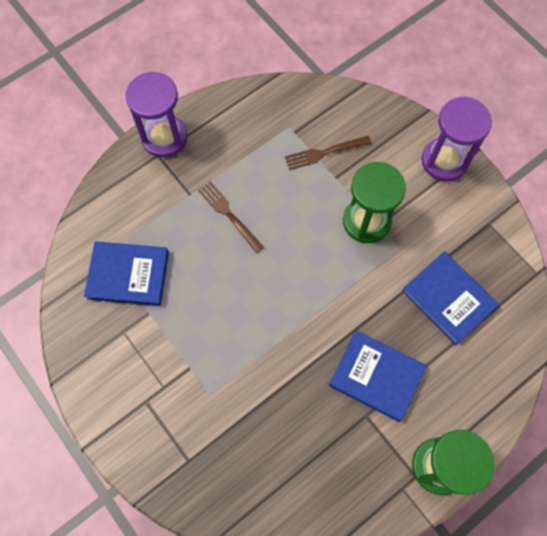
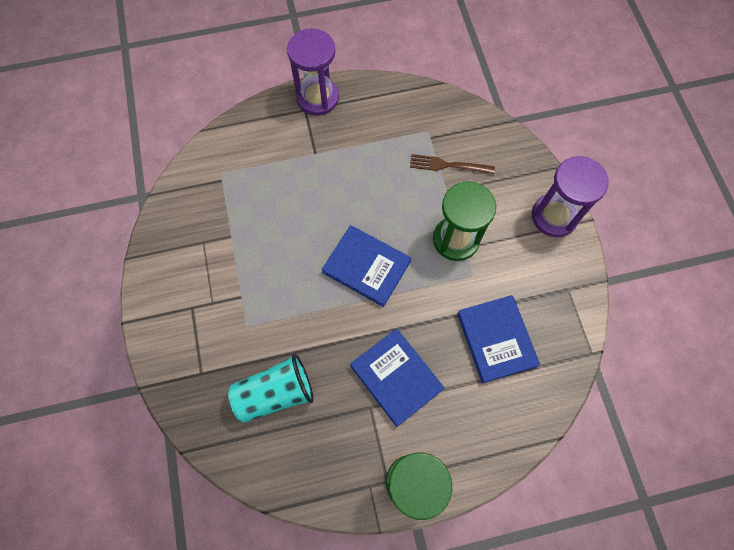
camera: 25 degrees right, 0 degrees up
blue book [84,242,169,306] -> blue book moved to [322,225,411,307]
brown fork [198,181,264,253] -> none
none -> turquoise cup [228,354,314,423]

